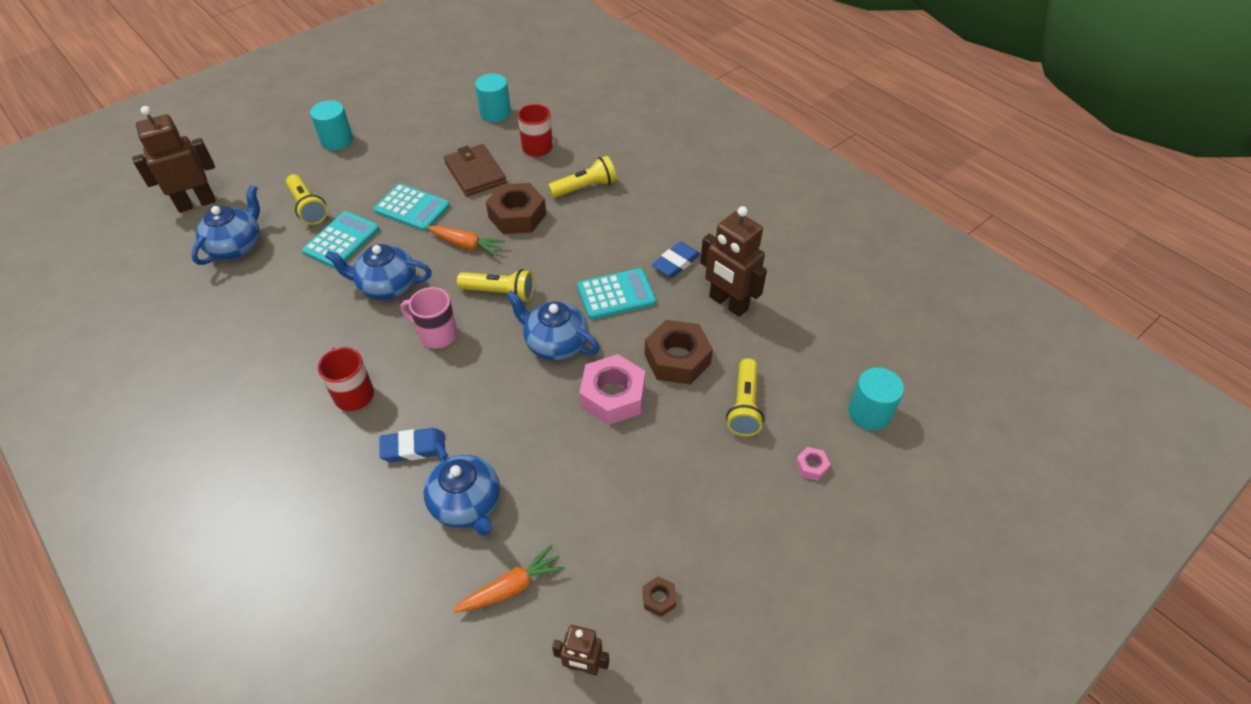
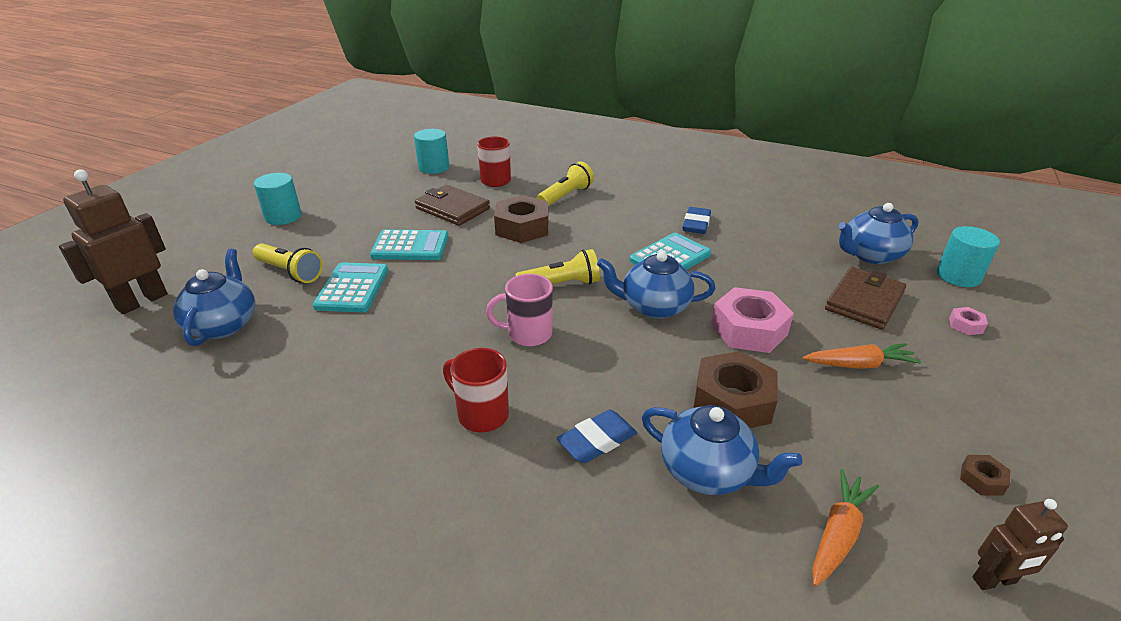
camera: 25 degrees left, 15 degrees down
blue teapot [325,244,432,300] -> blue teapot moved to [838,203,918,264]
orange carrot [427,226,506,256] -> orange carrot moved to [803,343,921,369]
brown nut [645,320,713,385] -> brown nut moved to [693,351,778,428]
brown robot [700,206,767,317] -> none
yellow flashlight [726,358,764,436] -> brown wallet [825,267,906,330]

